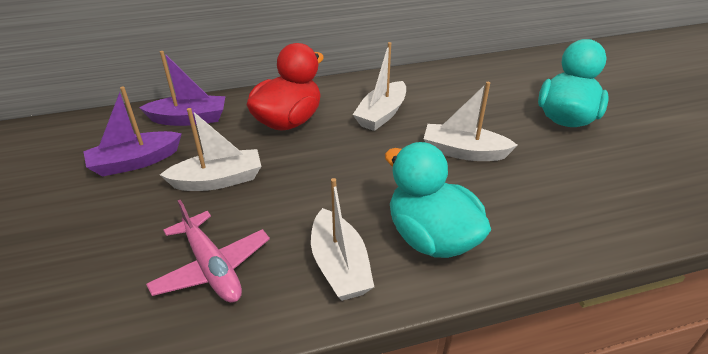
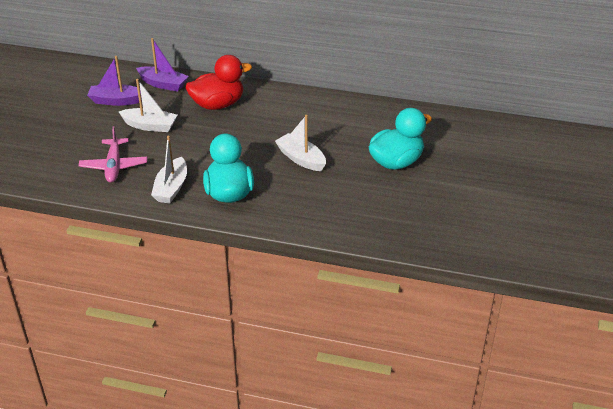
camera: 30 degrees right, 0 degrees up
white boat [353,42,406,131] -> none

